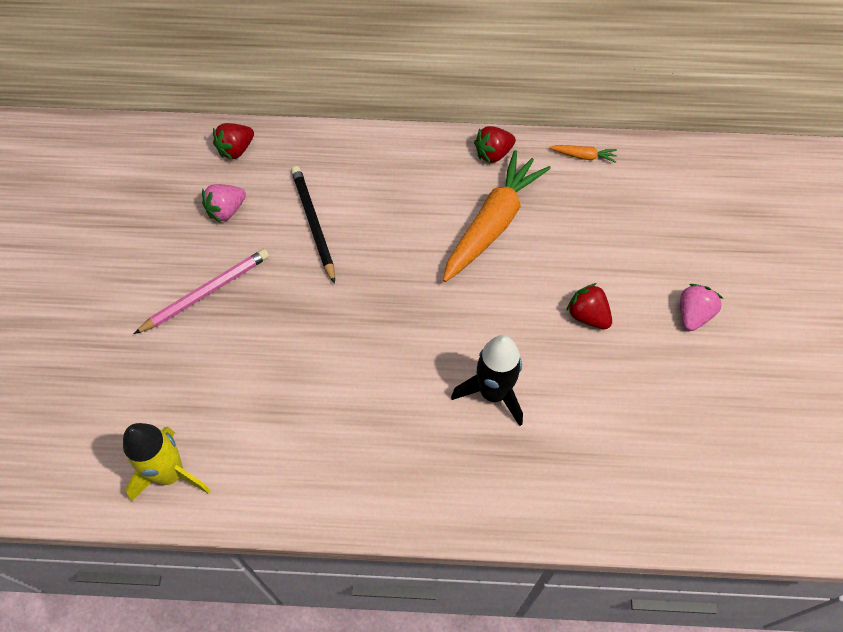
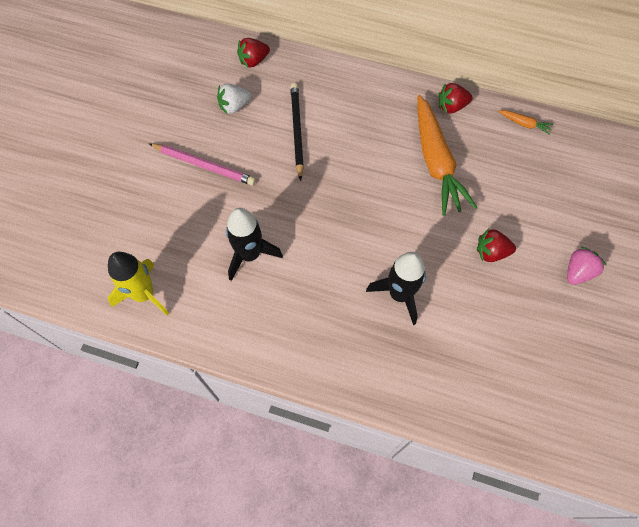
camera: 15 degrees right, 5 degrees up
pink pencil [134,249,269,334] -> pink pencil turned 45 degrees clockwise [148,143,256,185]
pink strawberry [202,184,246,223] -> white strawberry [217,84,251,115]
orange carrot [443,150,551,282] -> orange carrot turned 120 degrees clockwise [417,95,477,216]
red strawberry [566,283,612,329] -> red strawberry turned 60 degrees counterclockwise [477,229,516,262]
none -> black rocket [226,208,283,281]

